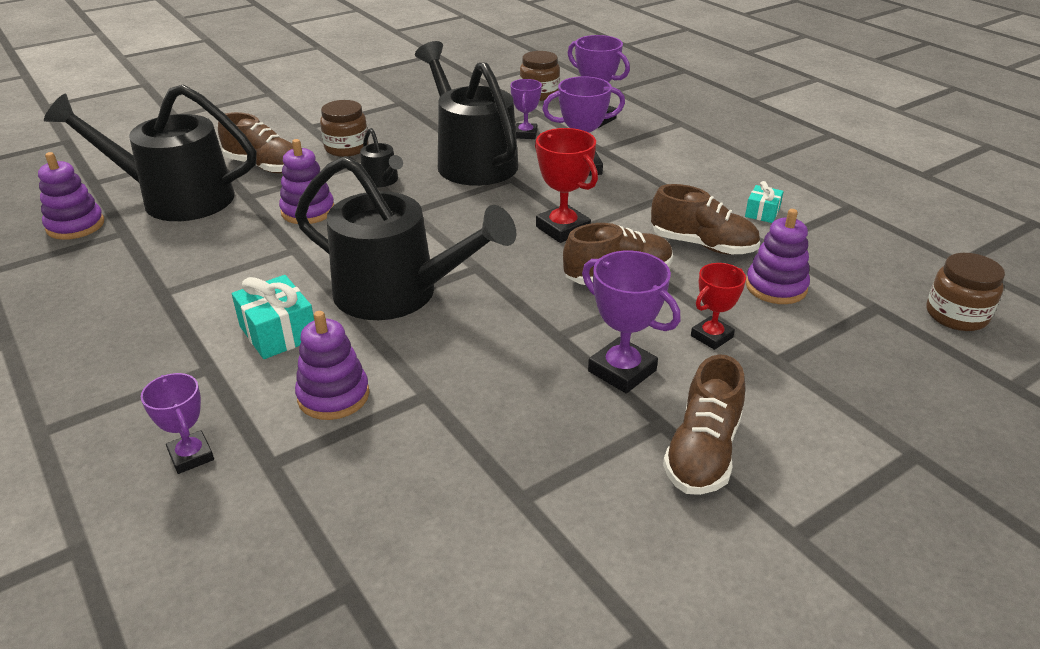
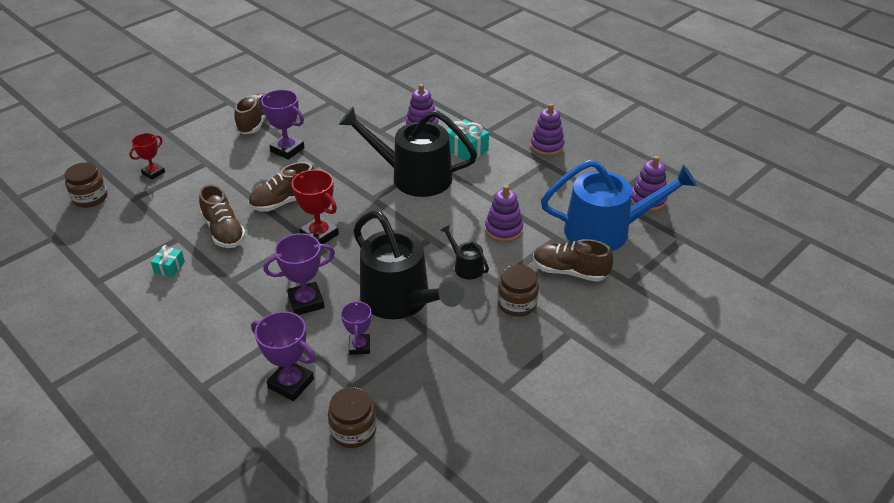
camera: 170 degrees right, 5 degrees up
black watering can [44,84,257,221] -> blue watering can [541,160,697,251]
purple trophy [141,373,214,474] -> none
brown shoe [651,184,760,255] -> brown shoe turned 135 degrees counterclockwise [199,184,246,248]
red trophy [691,263,746,350] -> red trophy moved to [129,133,165,180]
purple stacking toy [746,209,810,304] -> purple stacking toy moved to [530,104,565,156]

